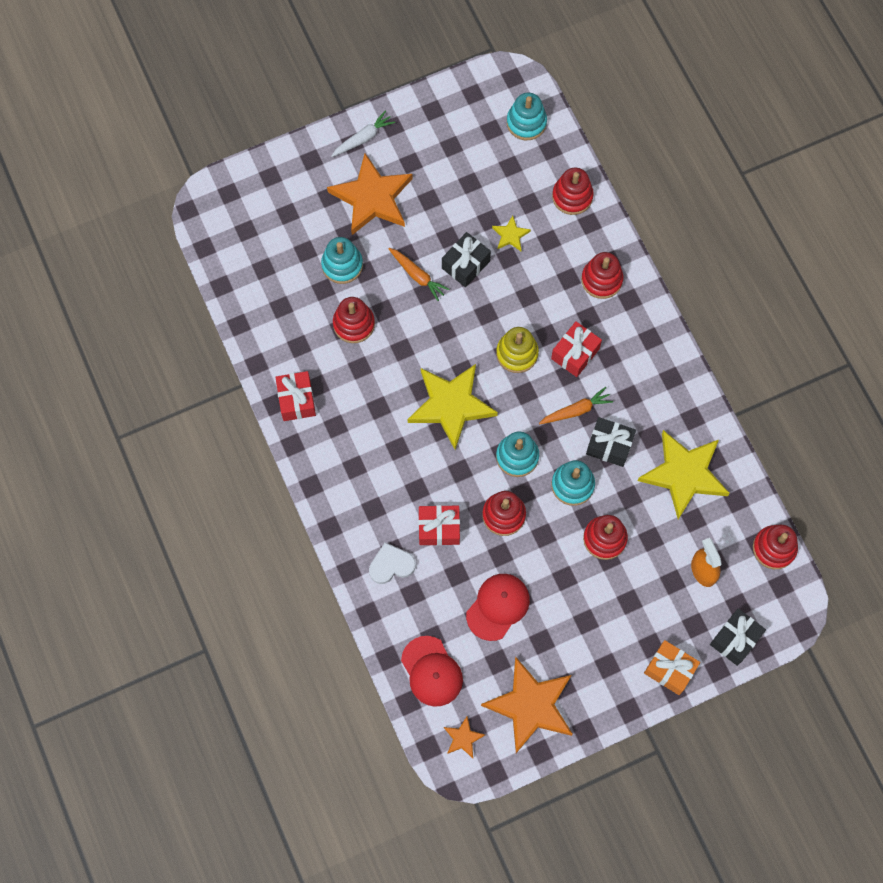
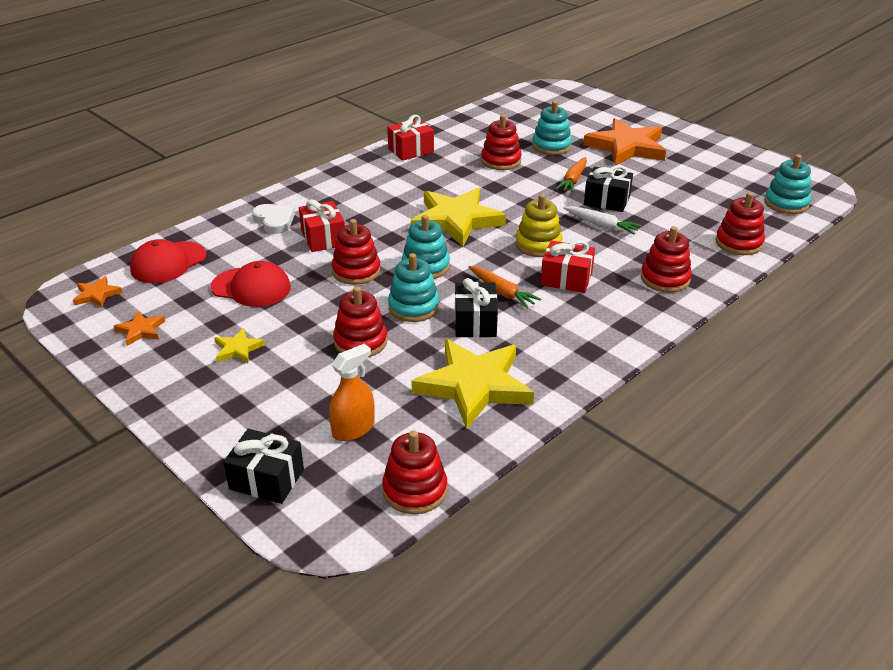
camera: 70 degrees right, 35 degrees down
white carrot [331,111,395,157] -> white carrot moved to [563,206,642,235]
orange star [481,657,573,753] -> orange star [114,311,165,346], size x0.44
yellow star [492,216,531,251] -> yellow star moved to [214,328,265,363]
orange gift [644,640,700,695] -> none

